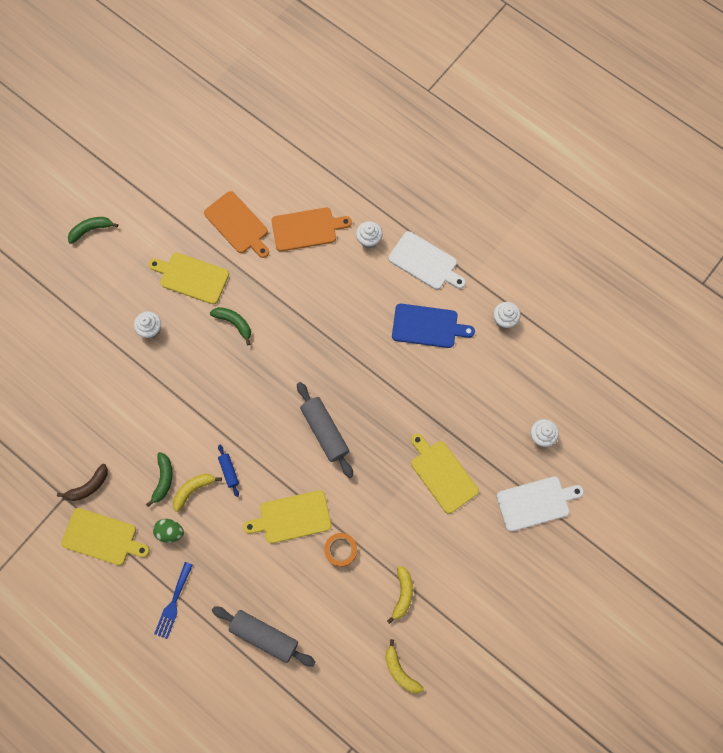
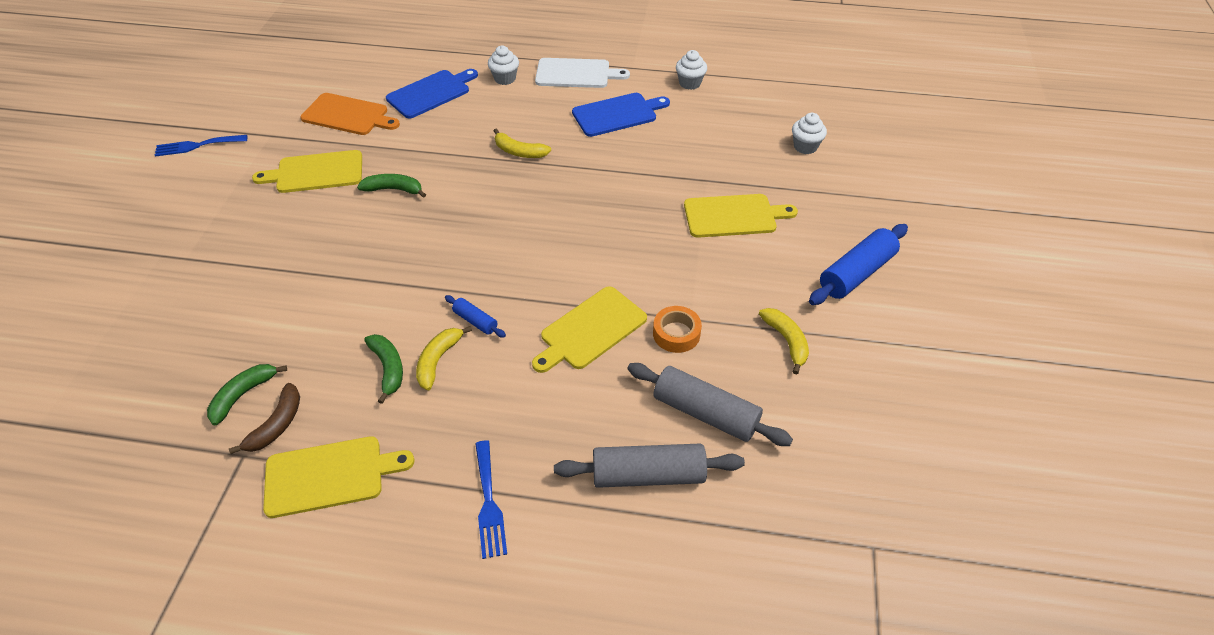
camera: 30 degrees left, 25 degrees down
green banana [68,217,118,244] -> green banana moved to [207,364,287,425]
white cupcake [134,312,161,338] -> none
green egg [153,519,184,543] -> none
orange cutting board [271,207,352,252] -> blue cutting board [386,69,478,118]
grey rolling pin [297,382,353,478] -> grey rolling pin moved to [628,363,793,446]
yellow banana [385,639,424,694] -> yellow banana moved to [494,128,551,158]
yellow cutting board [411,433,479,514] -> yellow cutting board turned 150 degrees clockwise [684,194,798,238]
white cutting board [496,477,584,532] -> none
none -> blue fork [155,135,247,157]
none -> blue rolling pin [809,224,908,305]

